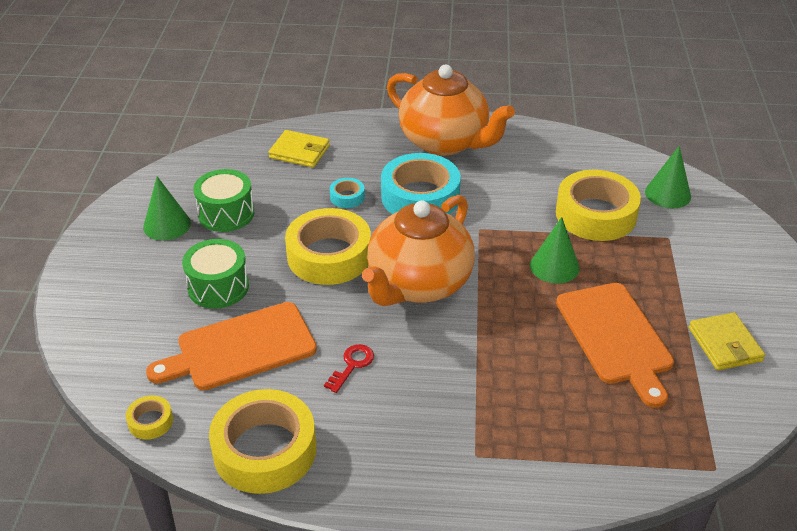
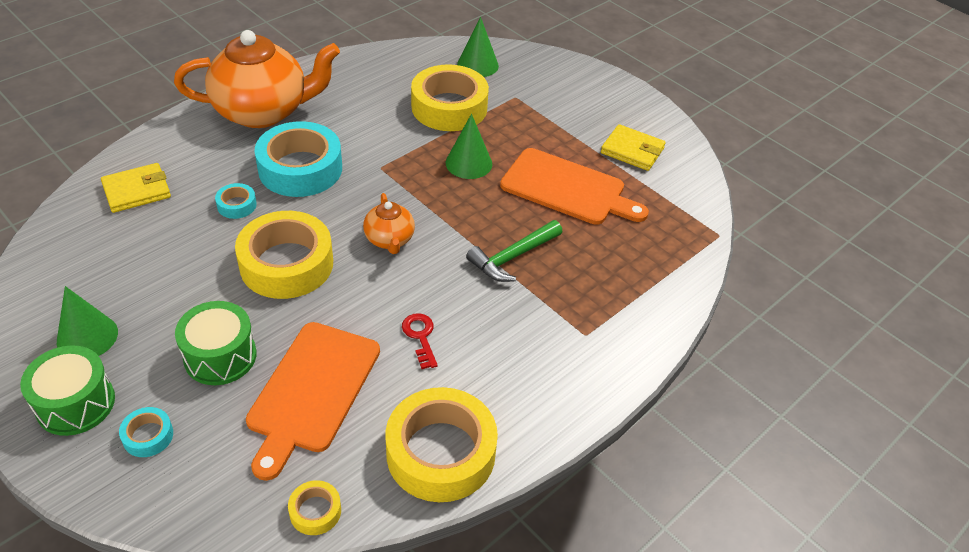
camera: 50 degrees left, 5 degrees up
green drum [194,169,254,232] -> green drum moved to [20,345,115,436]
orange teapot [362,195,475,306] -> orange teapot [363,193,415,254], size x0.47
none -> turquoise tape [119,407,173,457]
none -> green hammer [466,220,562,282]

